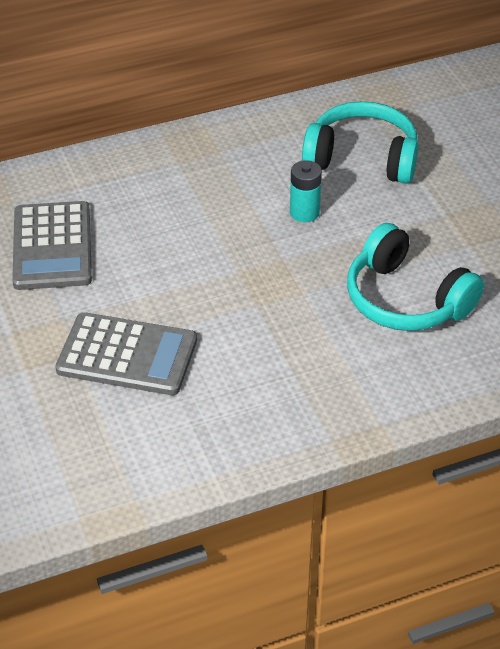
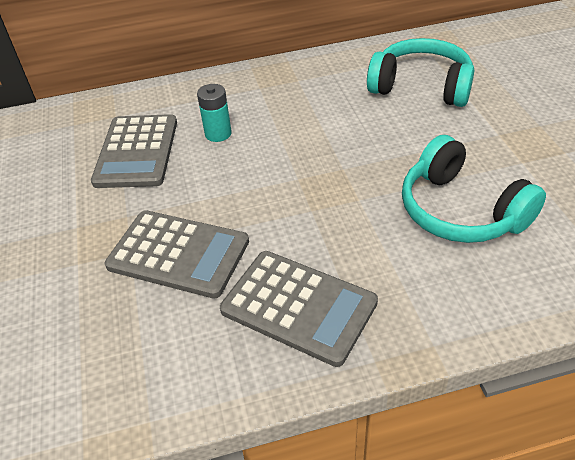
camera: 10 degrees right, 0 degrees up
turquoise battery [290,160,322,222] -> turquoise battery moved to [197,84,232,142]
none -> grey calculator [220,251,378,367]

